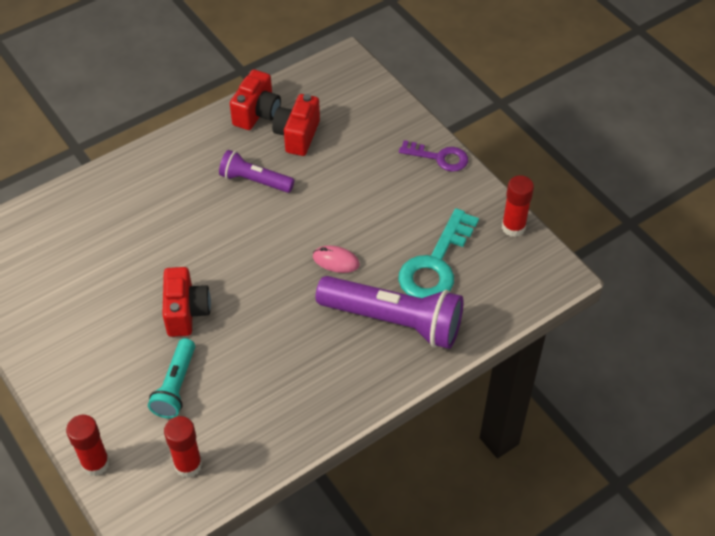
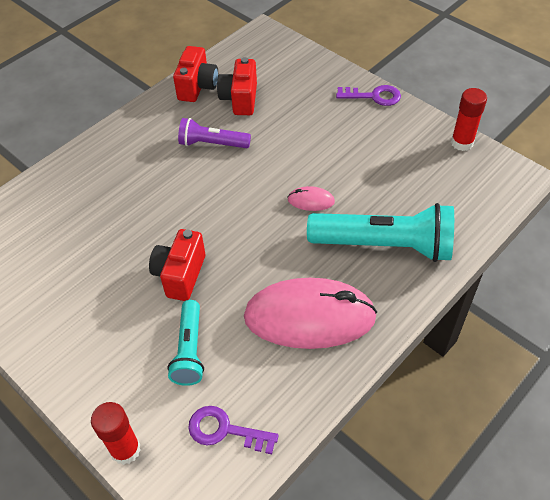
camera: 10 degrees left, 0 degrees up
red camera [162,267,211,337] -> red camera turned 150 degrees counterclockwise [149,229,205,301]
red glue stick [164,416,202,478] -> purple key [188,406,279,454]
purple flashlight [316,276,464,349] -> turquoise flashlight [307,203,454,262]
turquoise key [398,208,479,298] -> none
none -> pink mouse [244,278,377,349]

